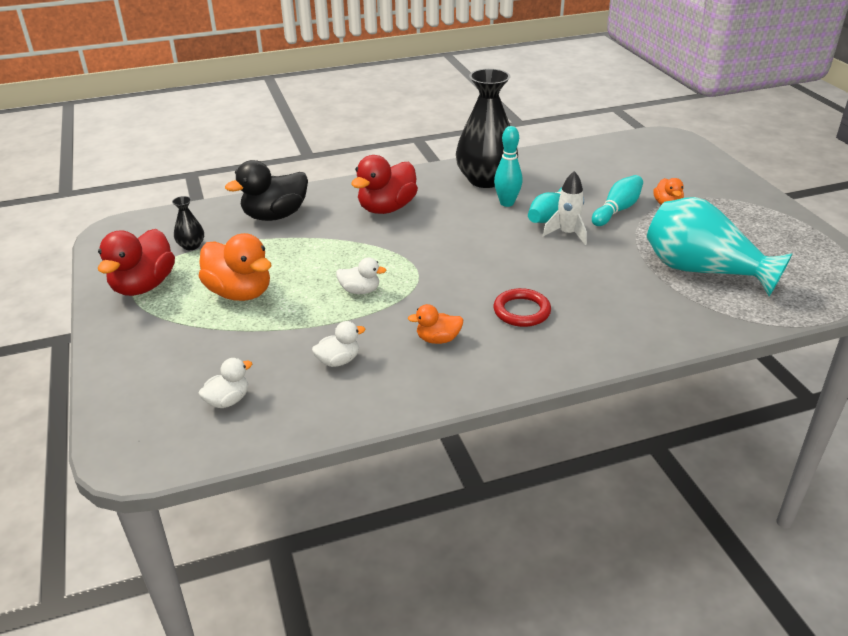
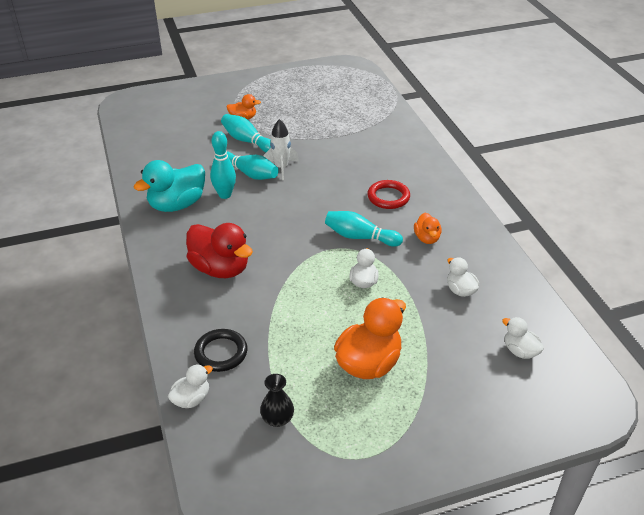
camera: 90 degrees left, 5 degrees up
red duck [98,229,175,296] -> none
black duck [225,160,308,221] -> black ring [194,329,247,372]
black vase [456,69,518,188] -> turquoise duck [133,160,205,212]
turquoise vase [647,197,793,296] -> none
none -> white duck [168,364,213,408]
none -> turquoise bowling pin [325,211,403,247]

